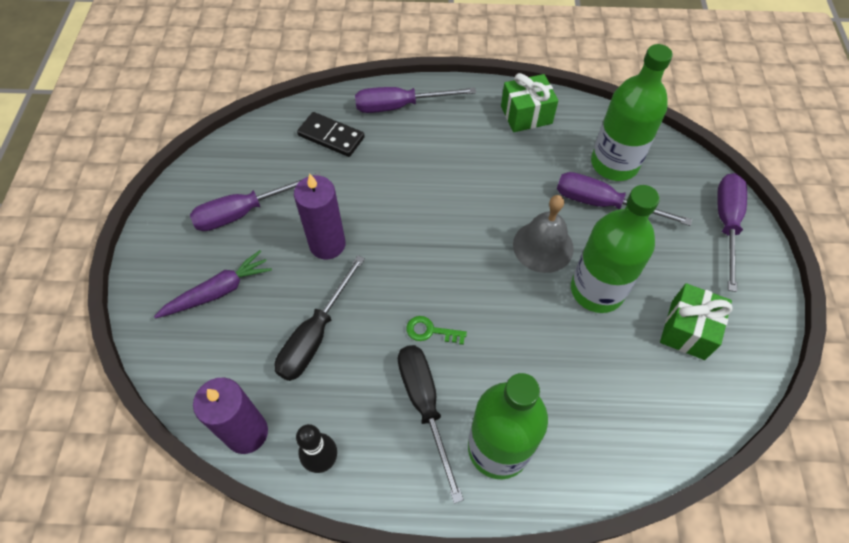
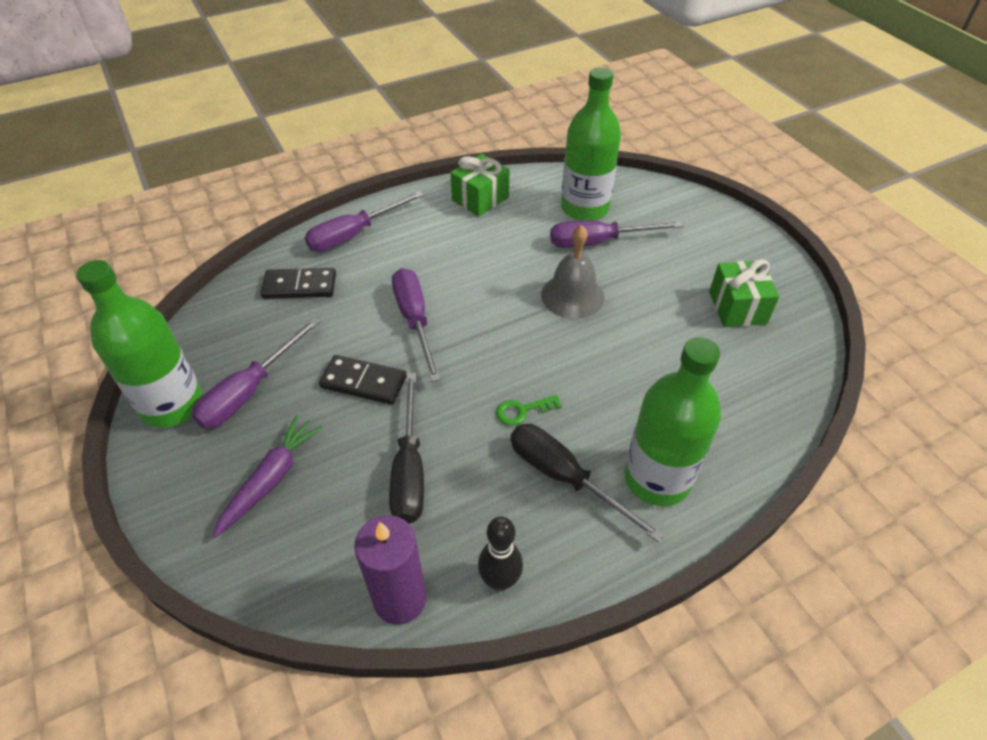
camera: 30 degrees left, 10 degrees down
purple candle [294,173,346,259] -> black domino [319,355,407,405]
green bottle [571,185,660,313] -> green bottle moved to [76,260,203,428]
purple screwdriver [717,173,747,292] -> purple screwdriver moved to [392,268,441,382]

